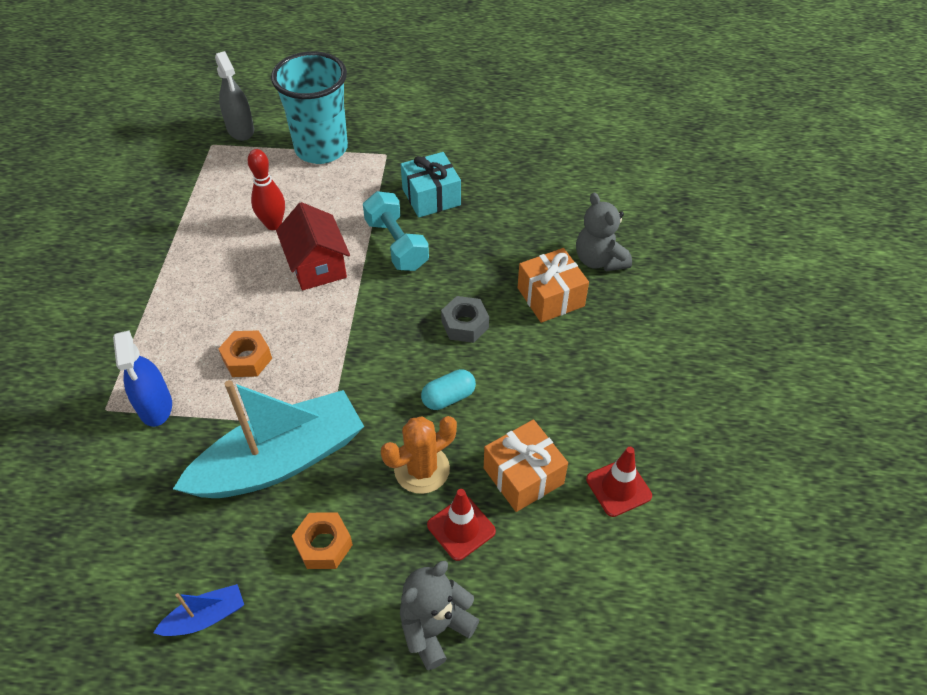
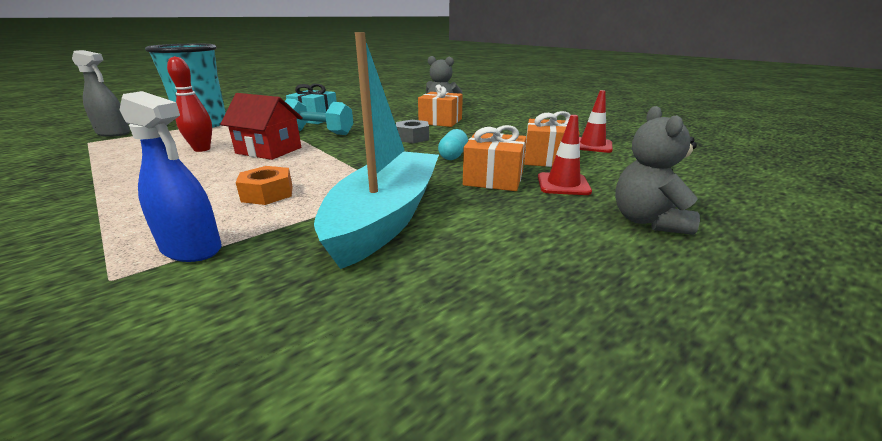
camera: 45 degrees left, 25 degrees down
blue boat [153,584,244,636] -> none
orange nut [292,512,353,569] -> none
orange cactus [381,416,457,494] -> orange gift [463,125,526,191]

